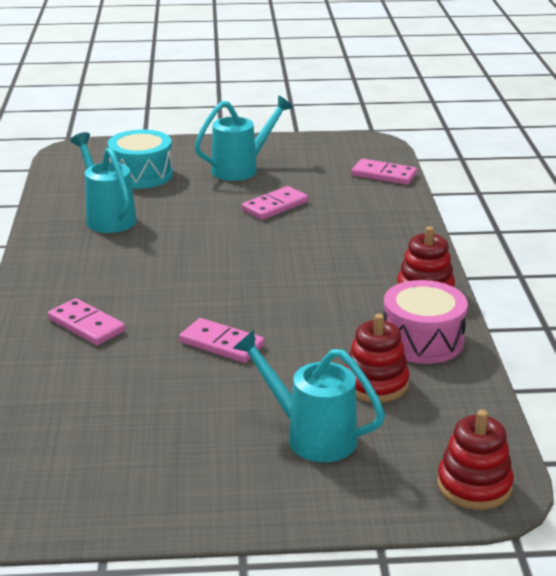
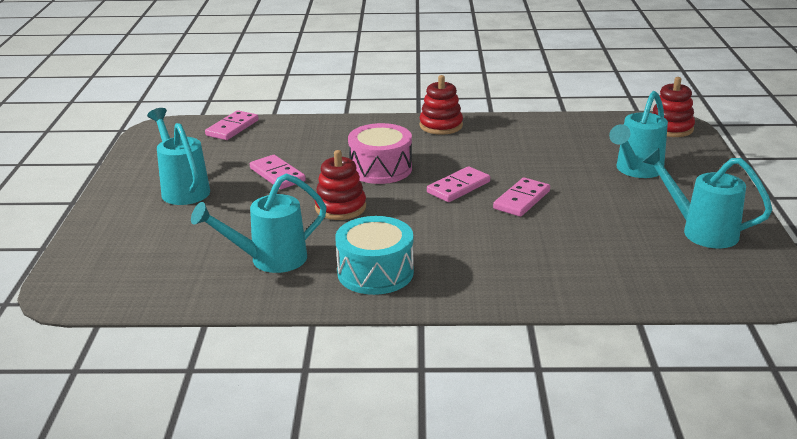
camera: 85 degrees left, 0 degrees up
pink domino [48,298,125,345] -> pink domino moved to [427,166,490,202]
turquoise drum [107,130,173,189] -> turquoise drum moved to [335,216,414,295]
red stacking toy [345,314,410,402] -> red stacking toy moved to [315,150,366,220]
pink drum [383,280,468,364] -> pink drum moved to [348,123,412,184]
none -> turquoise watering can [642,148,773,248]

